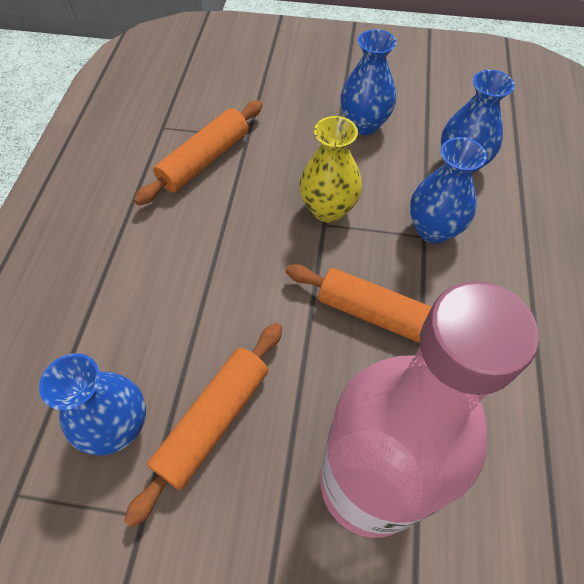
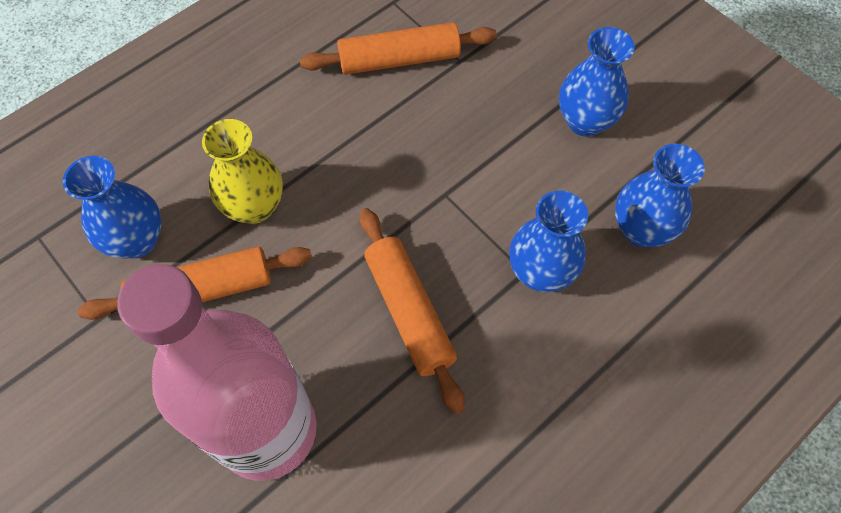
camera: 40 degrees right, 5 degrees up
yellow vase [299,116,362,223] -> yellow vase moved to [202,119,283,224]

